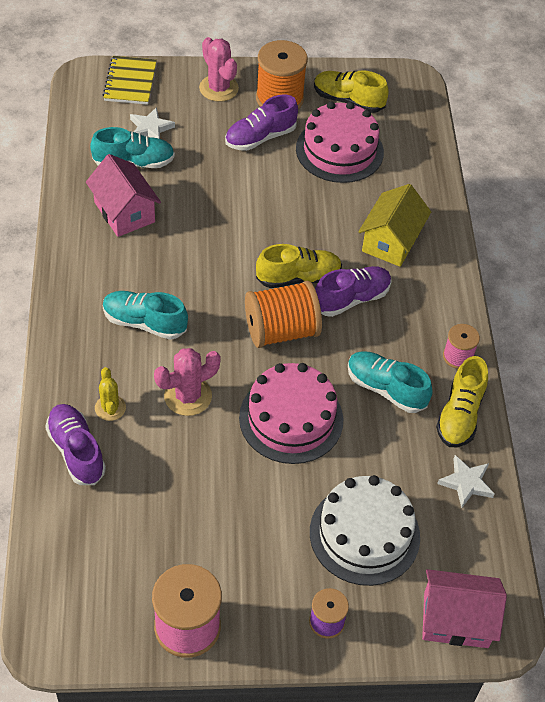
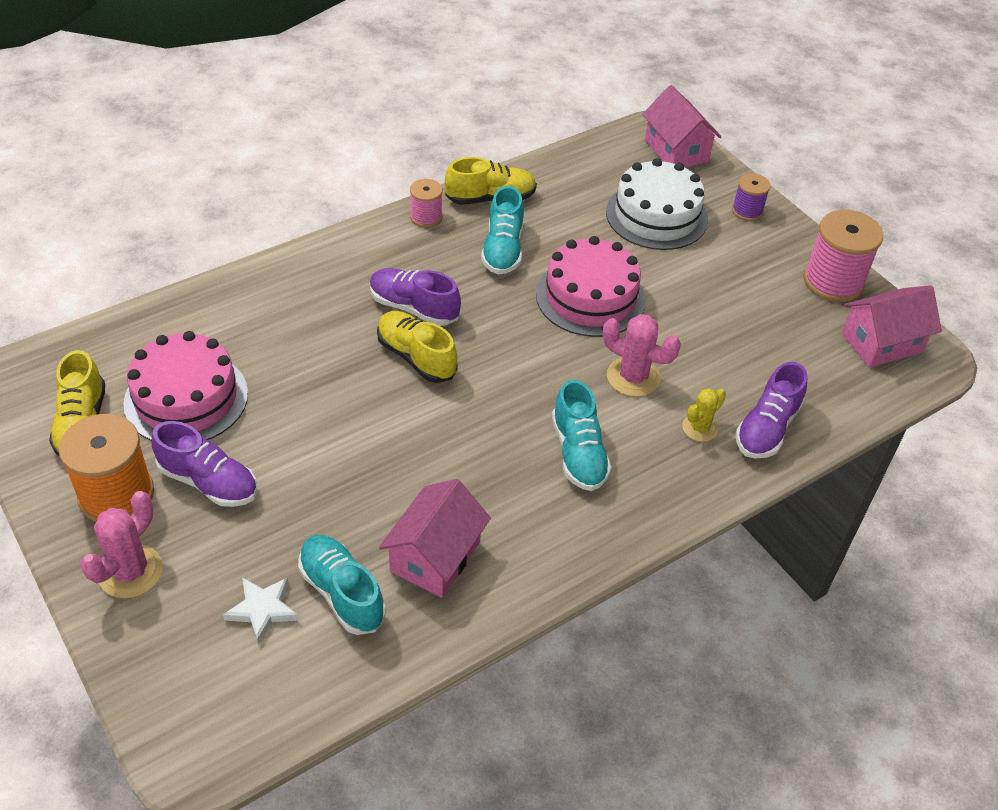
camera: 120 degrees left, 5 degrees down
yellow notebook [103,56,157,105] -> none
orange spool [245,281,322,348] -> none
yellow house [358,184,431,267] -> none
white star [437,455,495,508] -> none
none -> pink house [842,285,942,368]

